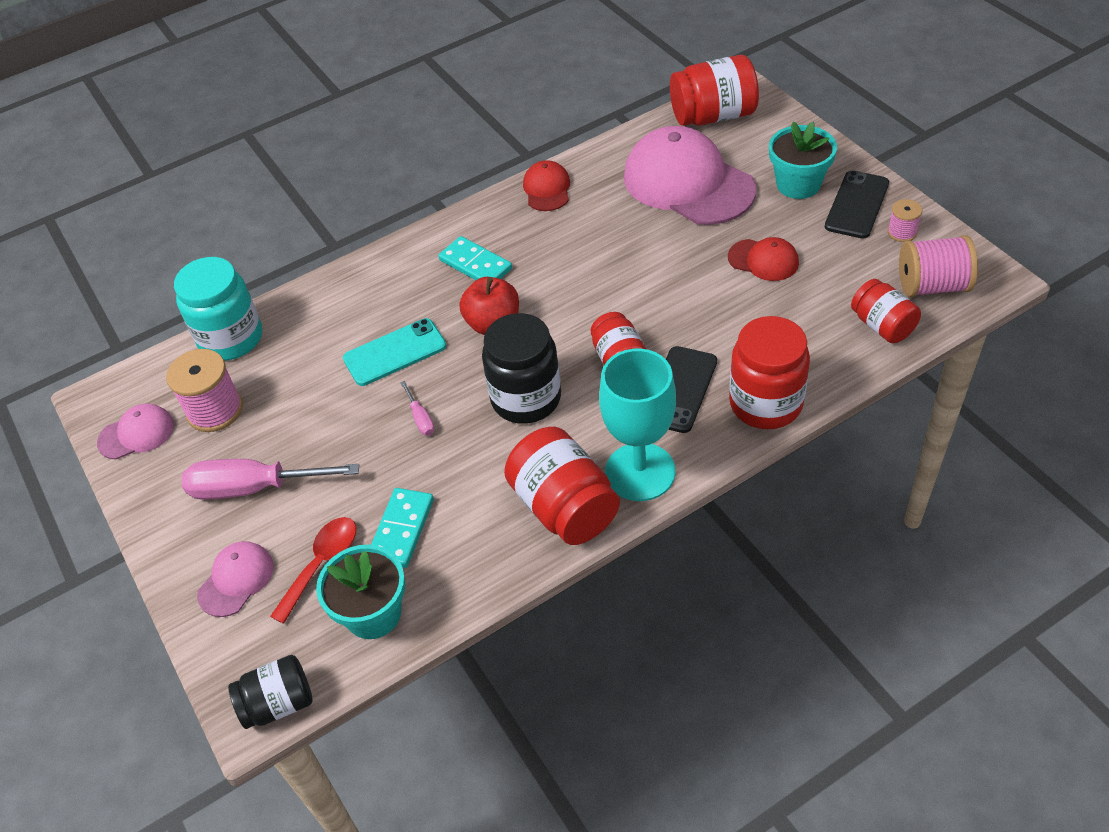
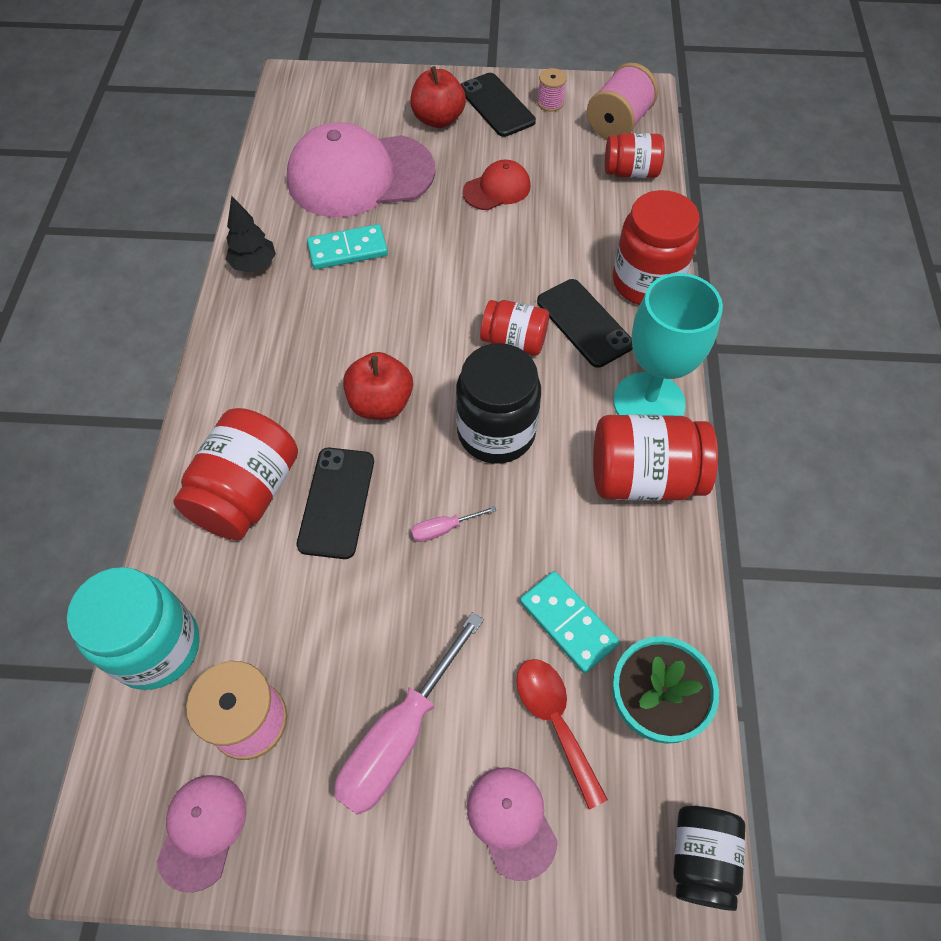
camera: 60 degrees left, 10 degrees up
turquoise phone [343,318,446,386] -> black phone [296,448,374,559]
pink screwdriver [401,381,435,436] -> pink screwdriver turned 150 degrees clockwise [411,506,496,542]
turquoise domino [438,236,512,280] -> turquoise domino moved to [307,224,388,269]
red cap [523,160,570,211] -> black tree [226,196,276,273]
red jar [670,55,759,126] -> red jar moved to [173,408,298,540]
turquoise flower pot [769,121,837,199] -> red apple [410,66,466,128]

